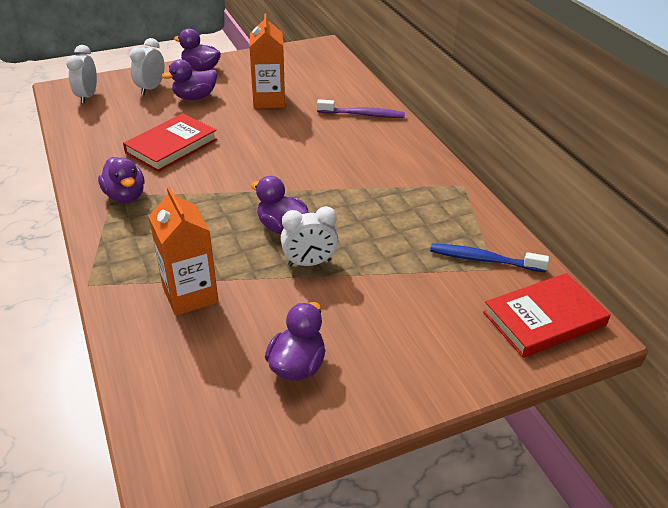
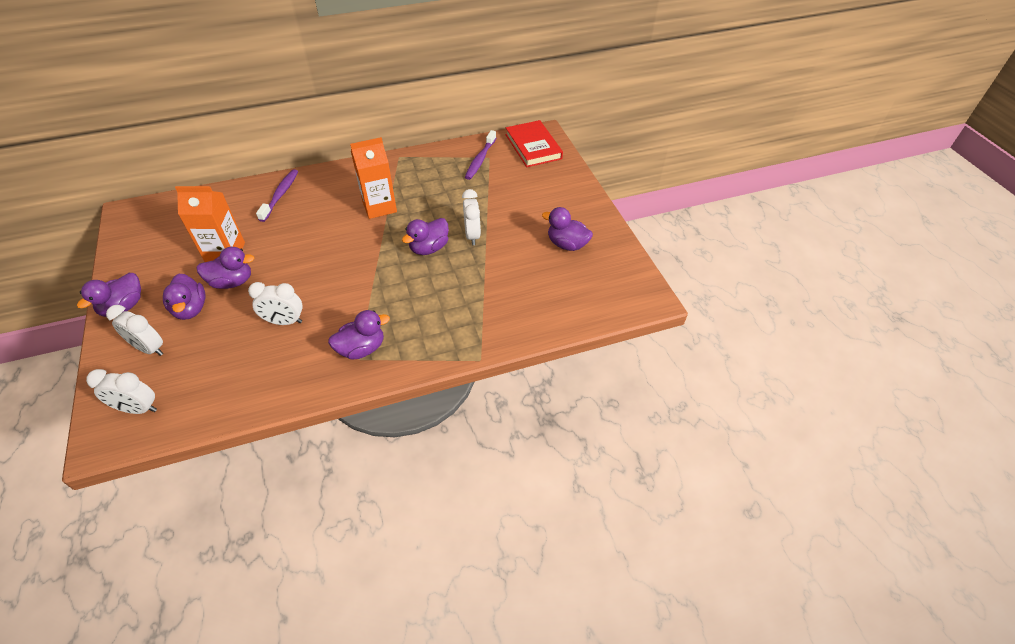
camera: 85 degrees left, 10 degrees up
red book [123,113,217,172] -> white clock [248,282,303,325]
orange carton [149,187,219,316] -> orange carton moved to [350,137,397,219]
blue toothbrush [430,244,549,272] -> purple toothbrush [465,130,496,180]
none -> purple duck [197,247,254,289]

